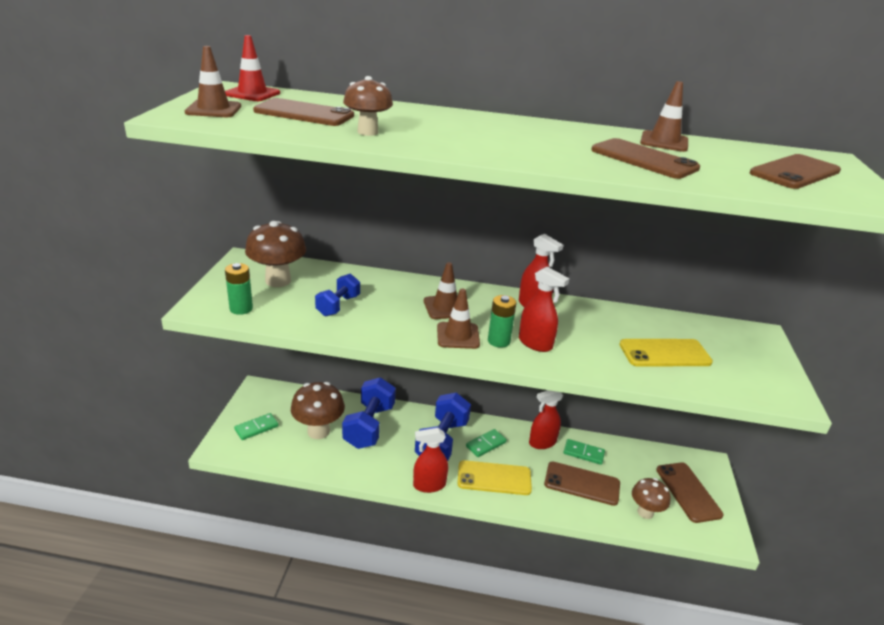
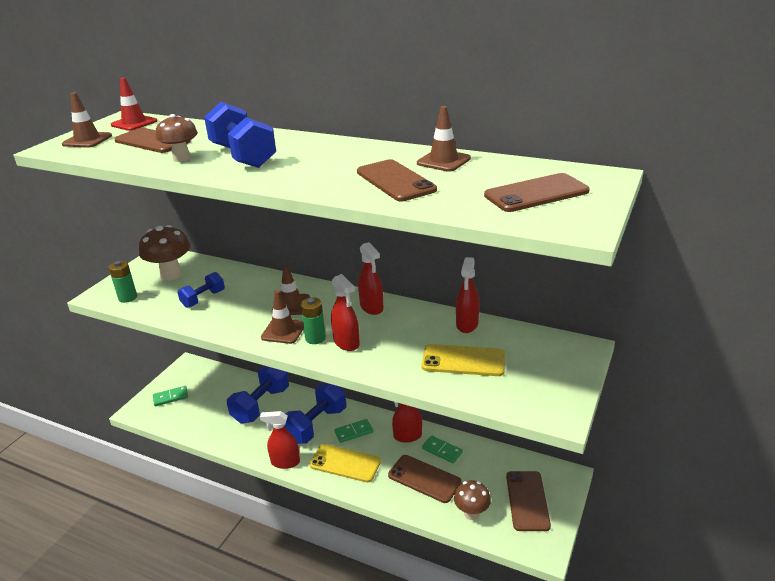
camera: 20 degrees right, 0 degrees up
brown mushroom [291,382,345,439] -> none
none -> blue dumbbell [204,102,276,168]
none -> red spray bottle [456,257,479,333]

